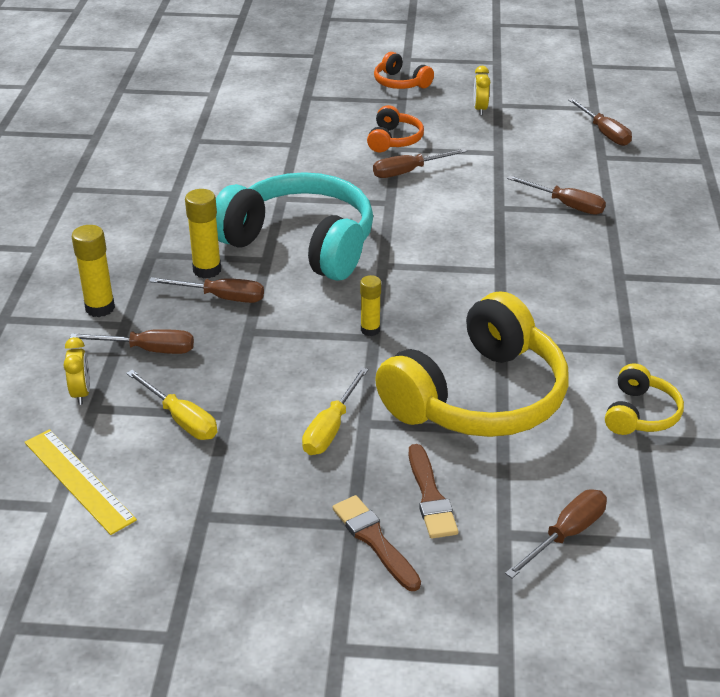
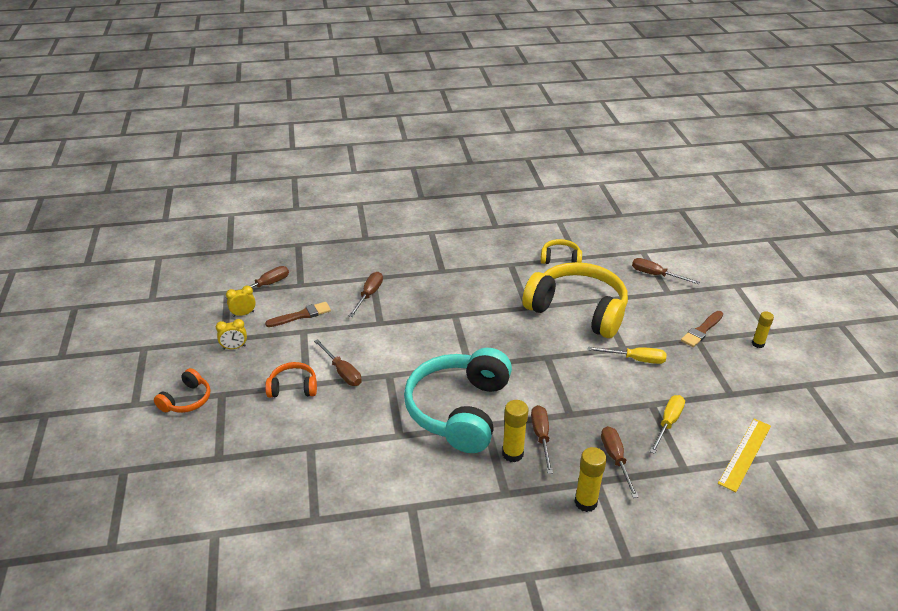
camera: 105 degrees left, 0 degrees up
yellow clock [63,337,90,405] -> yellow clock moved to [226,286,256,317]
yellow glue stick [360,275,381,336] -> yellow glue stick moved to [752,311,774,348]
brown brush [409,444,458,538] -> brown brush moved to [265,302,331,327]

